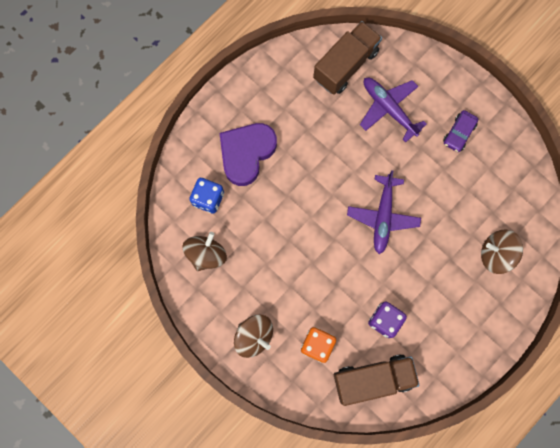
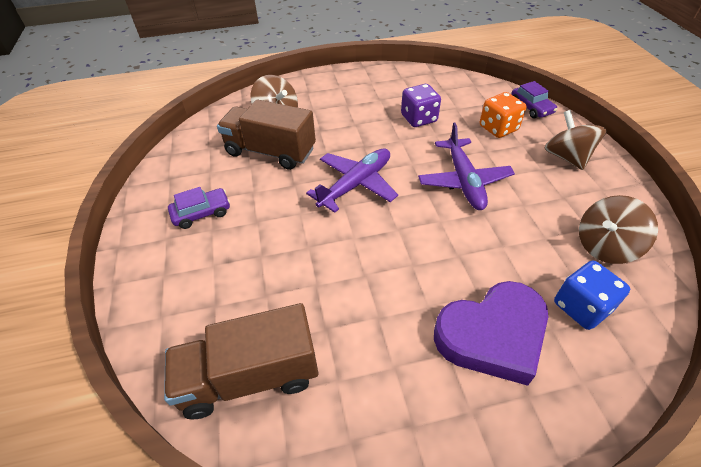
camera: 145 degrees left, 30 degrees down
brown truck [334,354,419,406] -> brown truck moved to [217,99,316,170]
purple plane [360,78,427,143] -> purple plane moved to [418,122,515,210]
none -> purple car [511,81,557,118]

